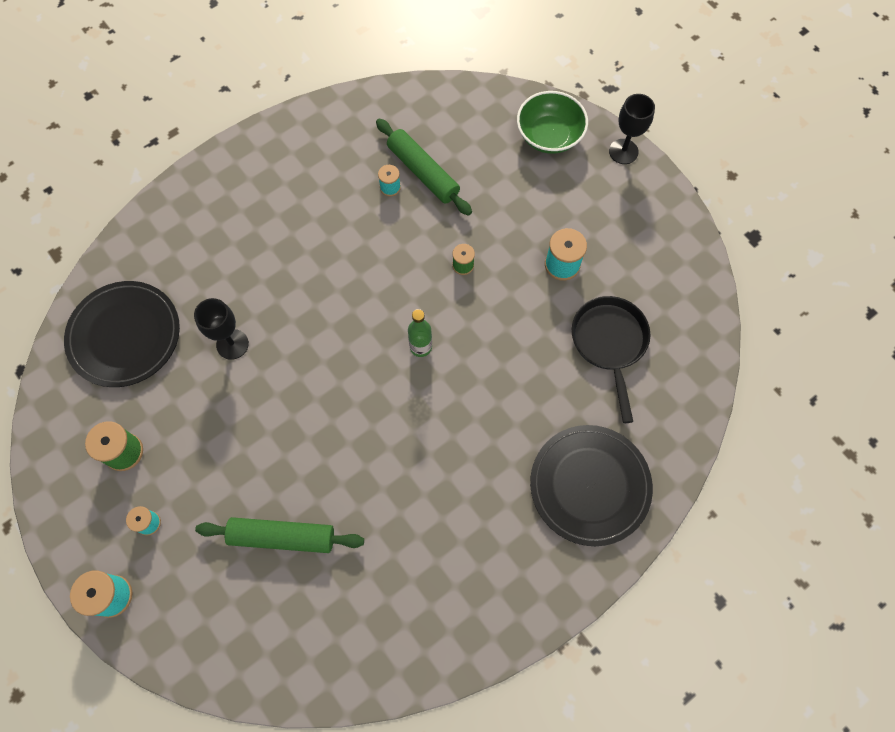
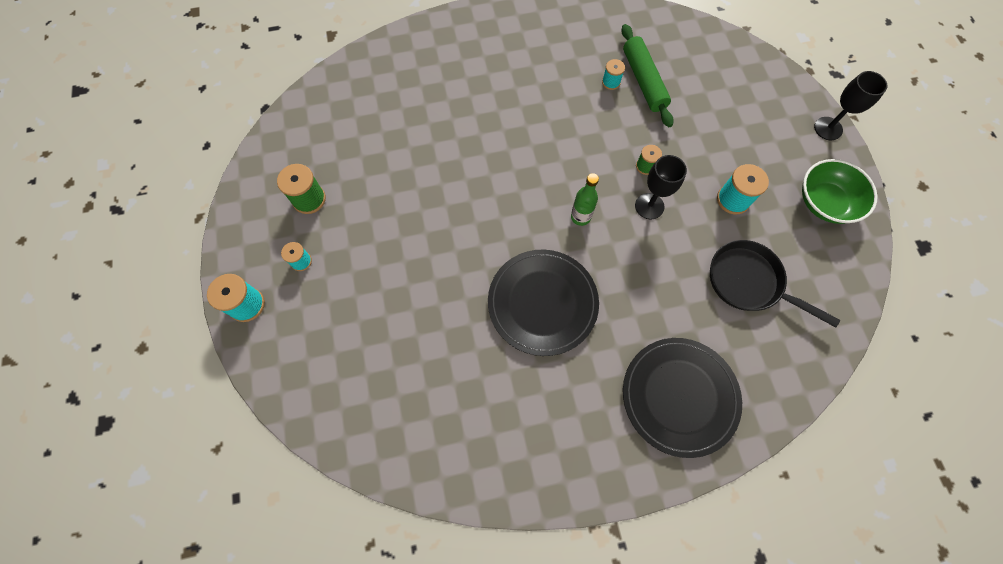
camera: 25 degrees right, 0 degrees up
black plate [64,281,180,387] -> black plate moved to [488,250,599,356]
black goblet [194,298,249,360] -> black goblet moved to [635,155,687,220]
green rolling pin [195,517,364,553] -> none
green bowl [517,91,588,154] -> green bowl moved to [802,159,877,224]
black pan [572,296,650,423] -> black pan turned 75 degrees counterclockwise [710,240,840,328]

